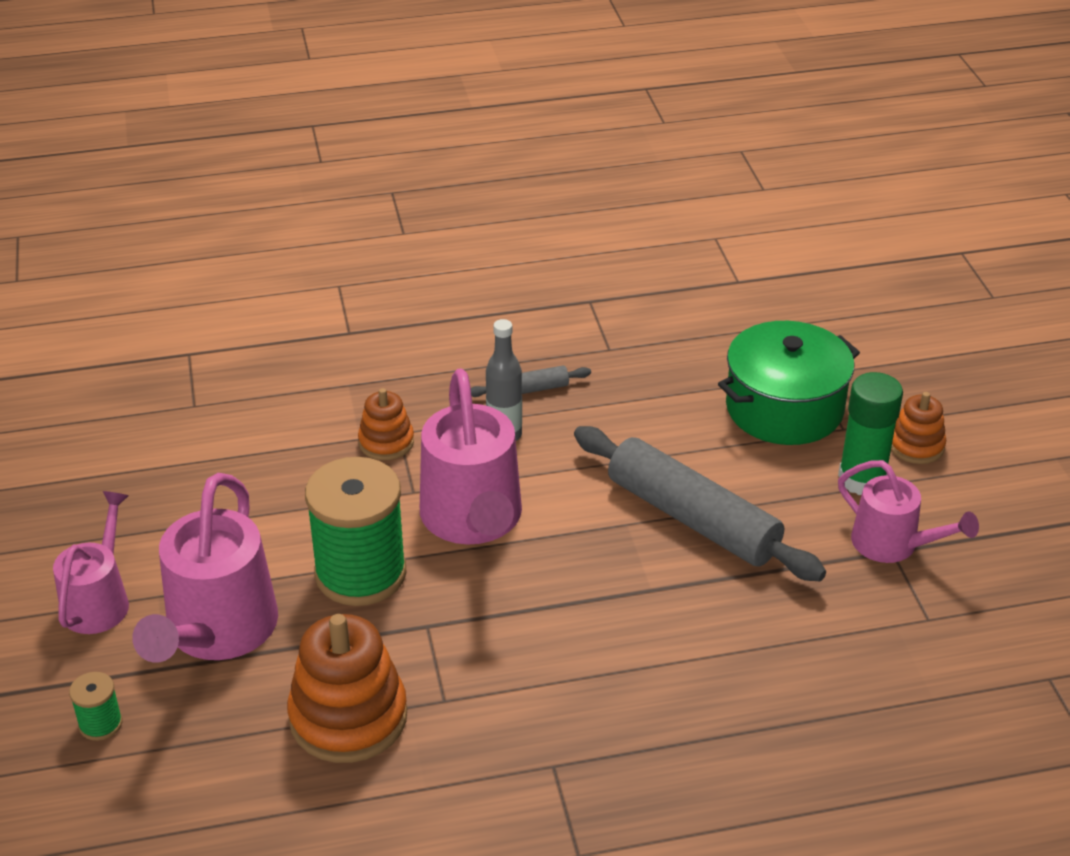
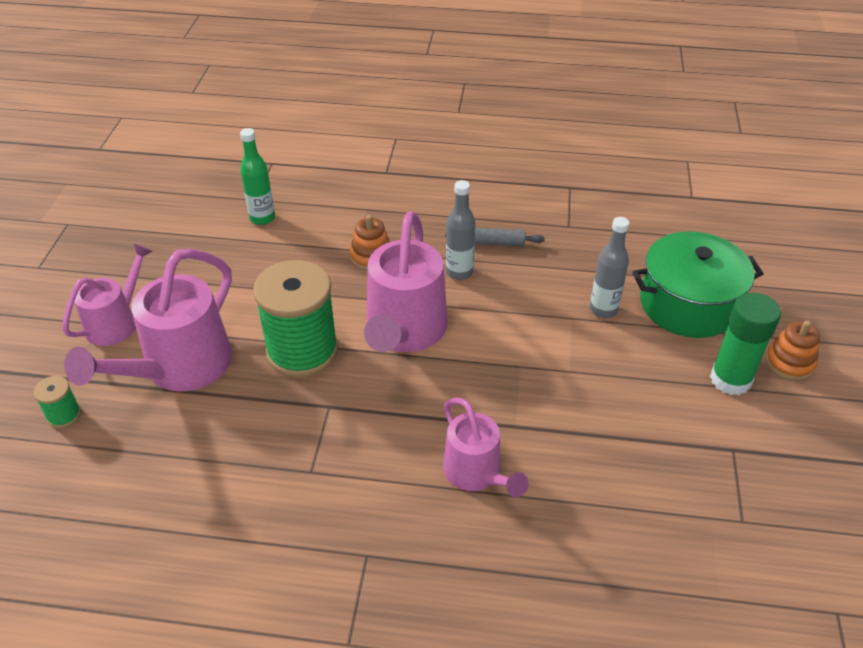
camera: 20 degrees right, 5 degrees up
orange stacking toy [287,614,407,763] -> none
grey rolling pin [574,426,826,581] -> none
pink watering can [838,460,979,563] -> pink watering can moved to [443,398,529,497]
none -> green bottle [240,128,275,225]
none -> grey bottle [590,217,629,318]

